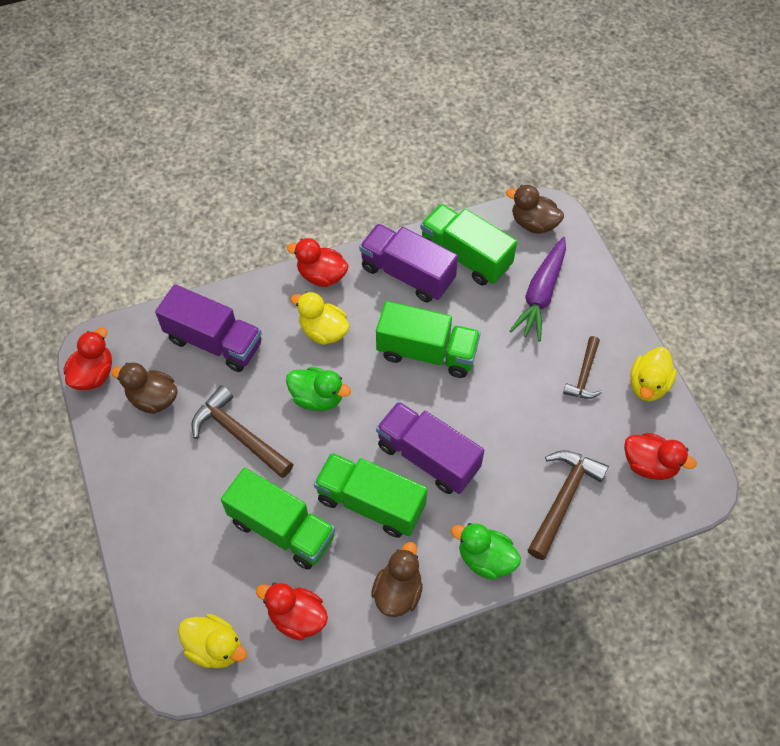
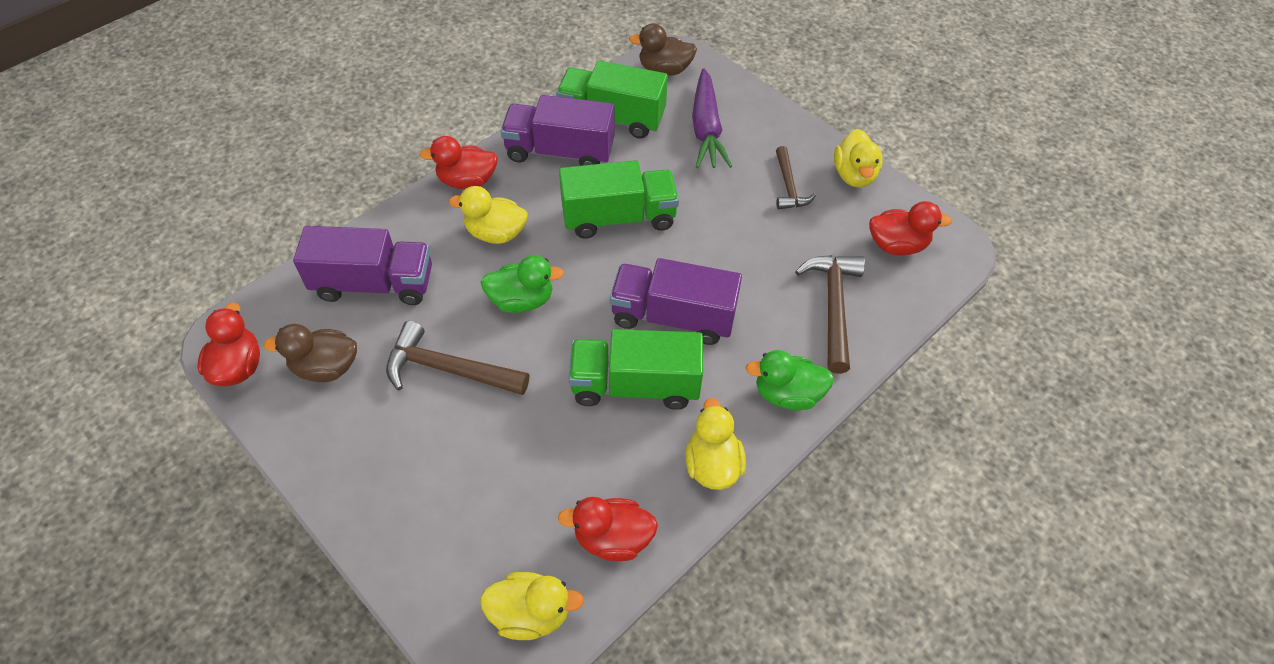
camera: 25 degrees left, 5 degrees down
green truck [221,468,335,570] -> none
brown duck [371,542,423,617] -> yellow duck [686,398,746,490]

